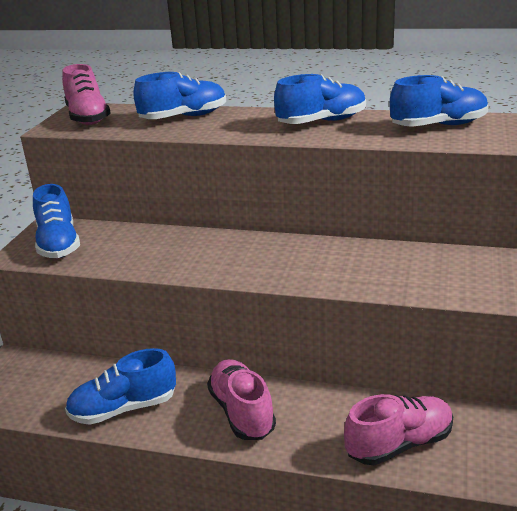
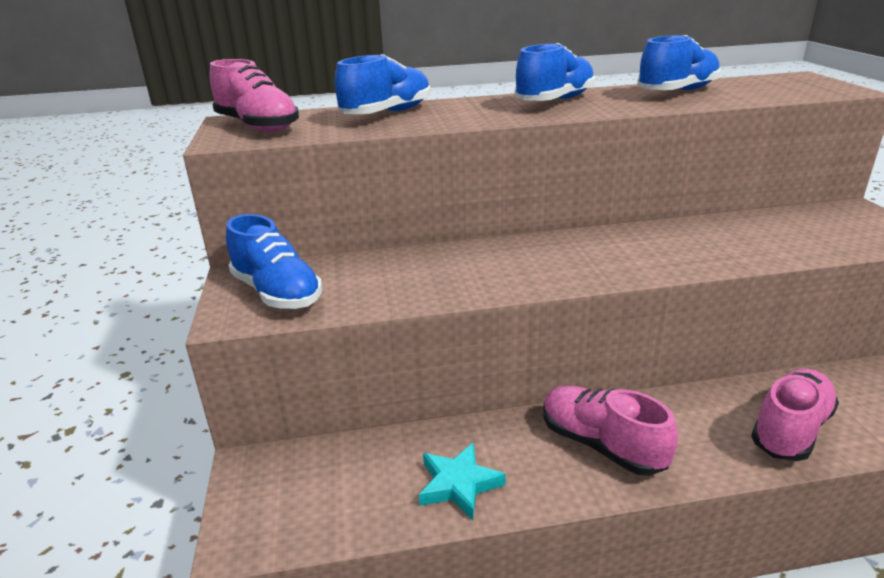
camera: 25 degrees left, 0 degrees up
blue shoe [65,348,176,425] -> turquoise star [419,443,506,520]

